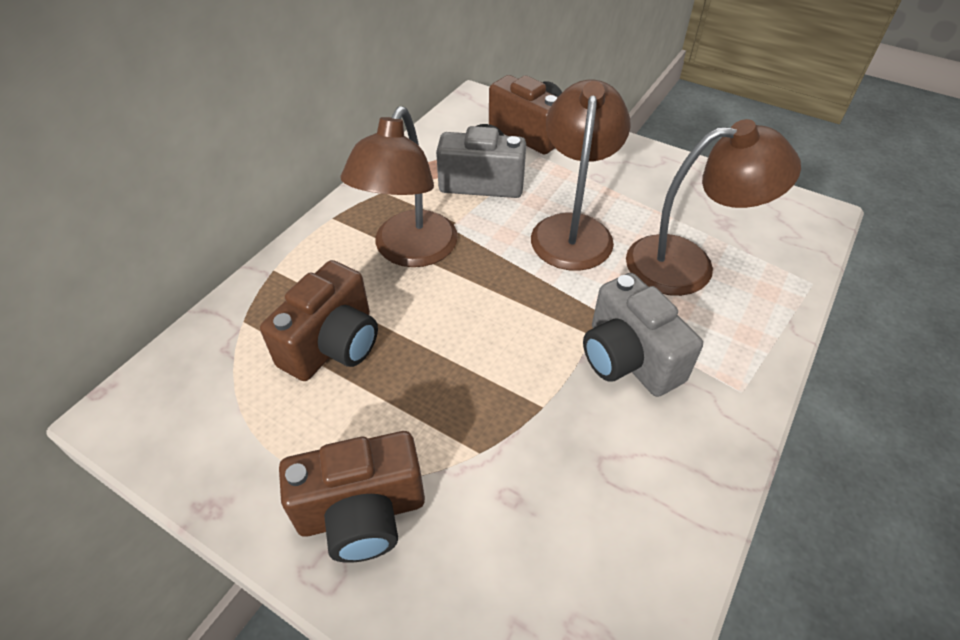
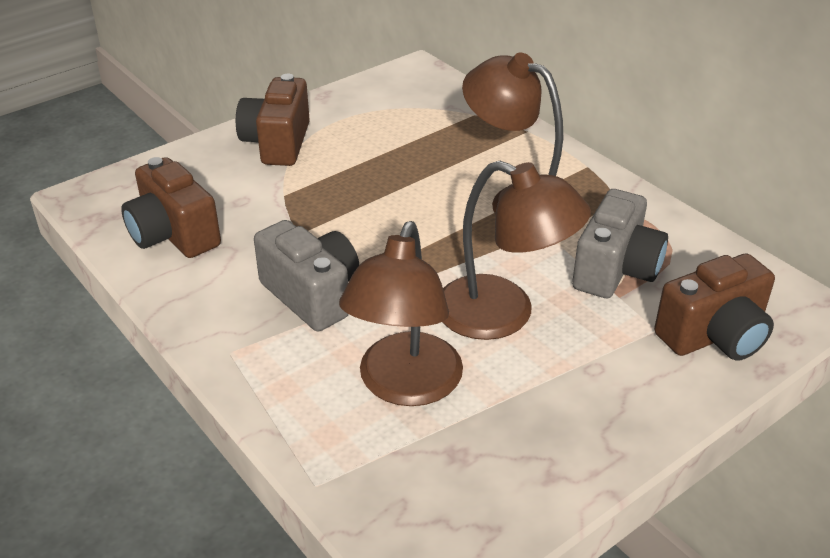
camera: 110 degrees right, 10 degrees down
brown camera [260,260,378,381] -> brown camera moved to [121,157,221,258]
grey camera [583,273,703,397] -> grey camera turned 60 degrees clockwise [254,220,359,332]

